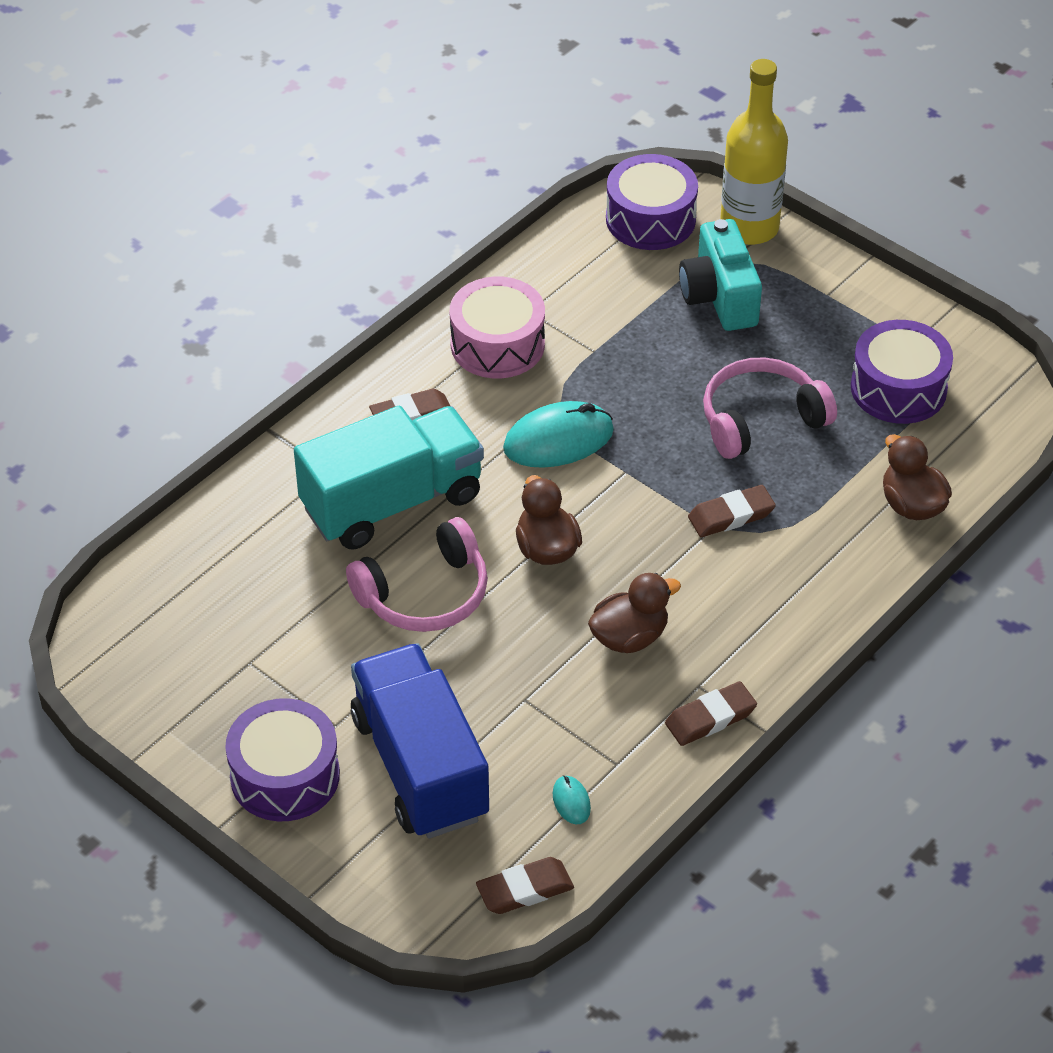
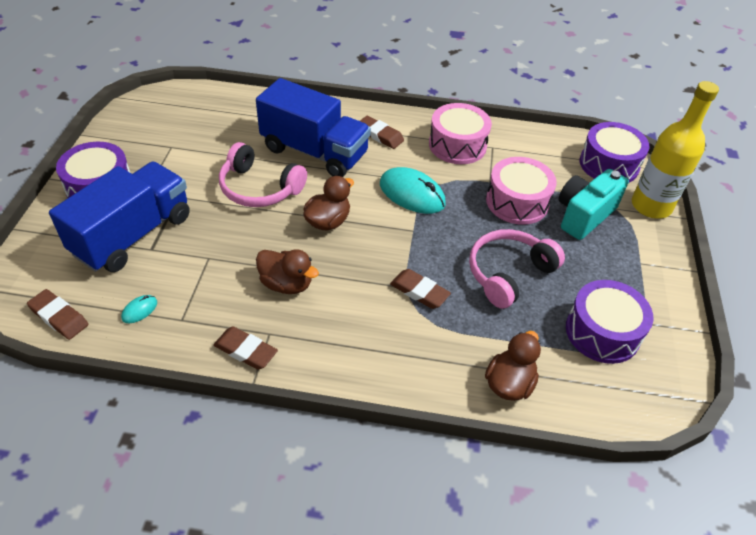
camera: 55 degrees right, 0 degrees up
turquoise truck [294,406,484,550] -> blue truck [256,78,371,177]
pink headphones [703,357,837,459] -> pink headphones turned 75 degrees counterclockwise [469,229,565,309]
none -> pink drum [486,157,557,225]

